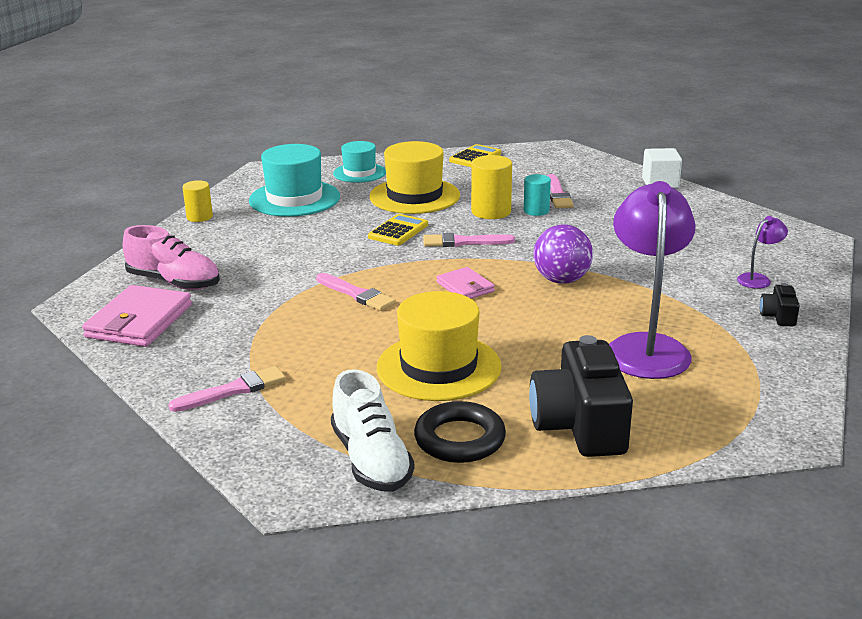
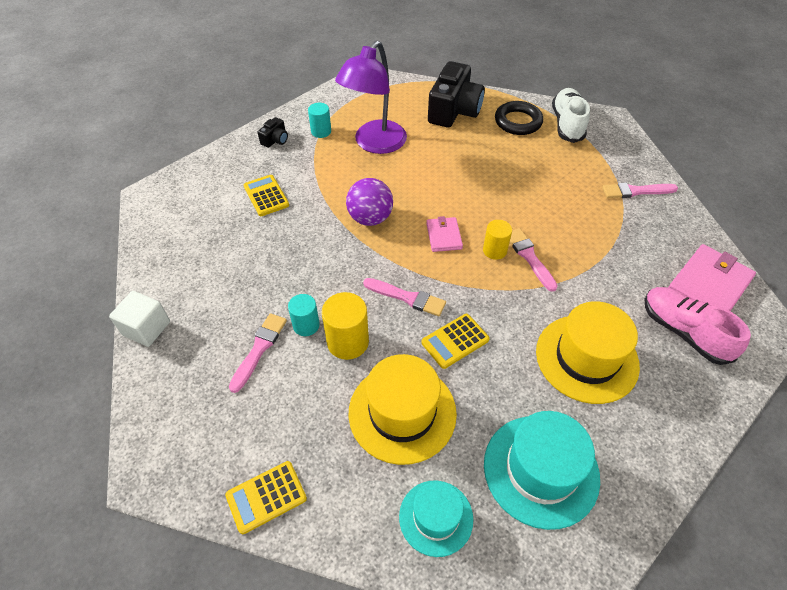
camera: 155 degrees left, 25 degrees up
yellow cylinder [182,180,213,222] -> yellow cylinder moved to [483,220,512,260]
yellow hat [377,291,502,401] -> yellow hat moved to [536,301,640,404]
purple lamp [737,216,788,289] -> none
none -> yellow calculator [244,175,289,216]
none -> turquoise cylinder [308,103,331,138]

